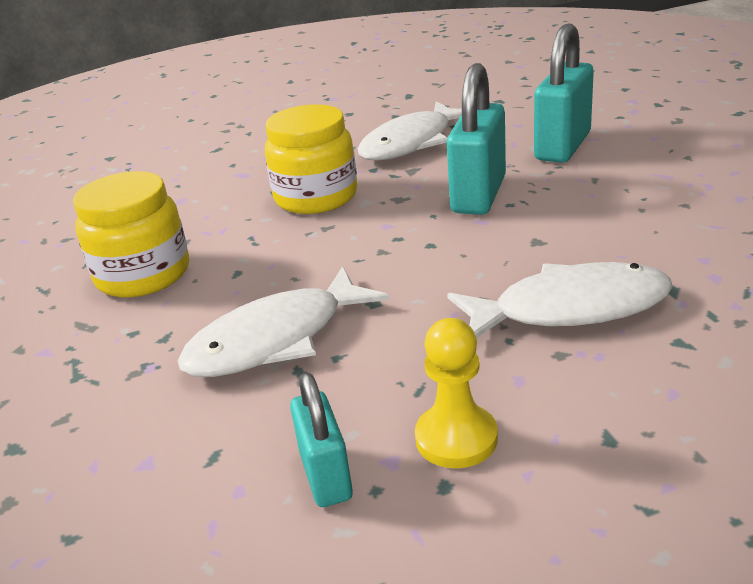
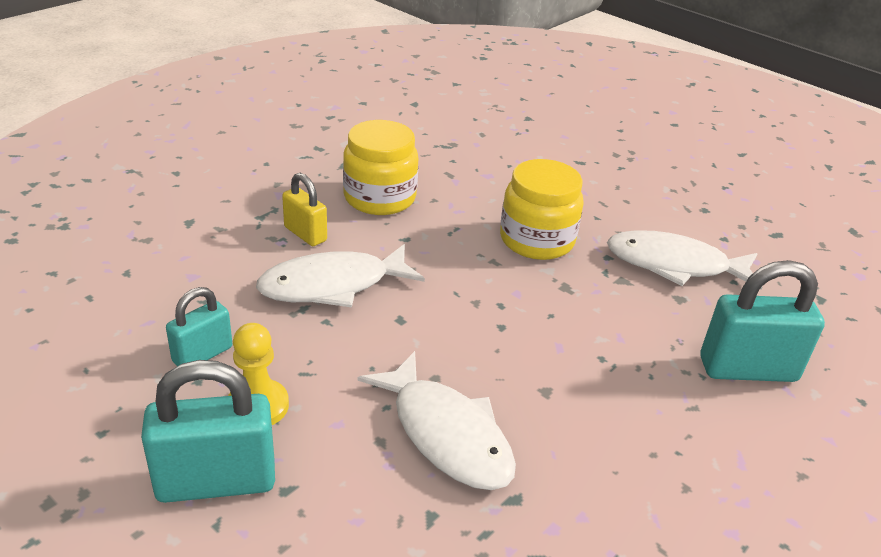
camera: 55 degrees right, 5 degrees up
white fish [178,266,390,377] -> white fish turned 45 degrees counterclockwise [256,244,425,308]
turquoise padlock [447,63,506,215] -> turquoise padlock moved to [141,360,275,503]
none -> yellow padlock [282,173,327,246]

